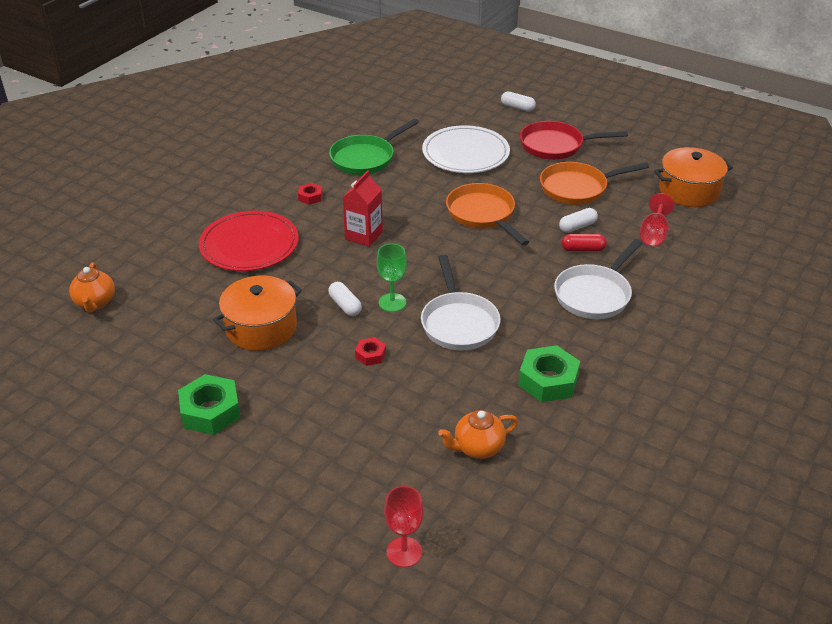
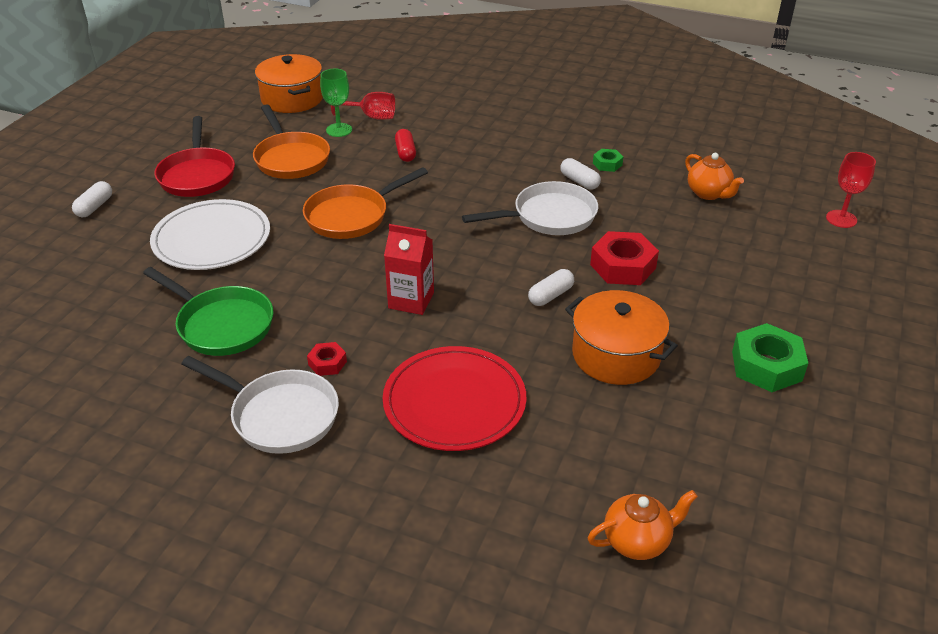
camera: 100 degrees left, 0 degrees up
red nut [355,337,386,366] -> red nut [590,231,659,285], size x1.92
green goblet [377,244,407,312] -> green goblet moved to [320,69,352,137]
green nut [518,345,580,402] -> green nut [593,149,623,172], size x0.52
white pan [554,239,642,319] -> white pan moved to [181,356,339,454]
white capsule [559,208,598,233] -> white capsule moved to [560,158,601,190]

